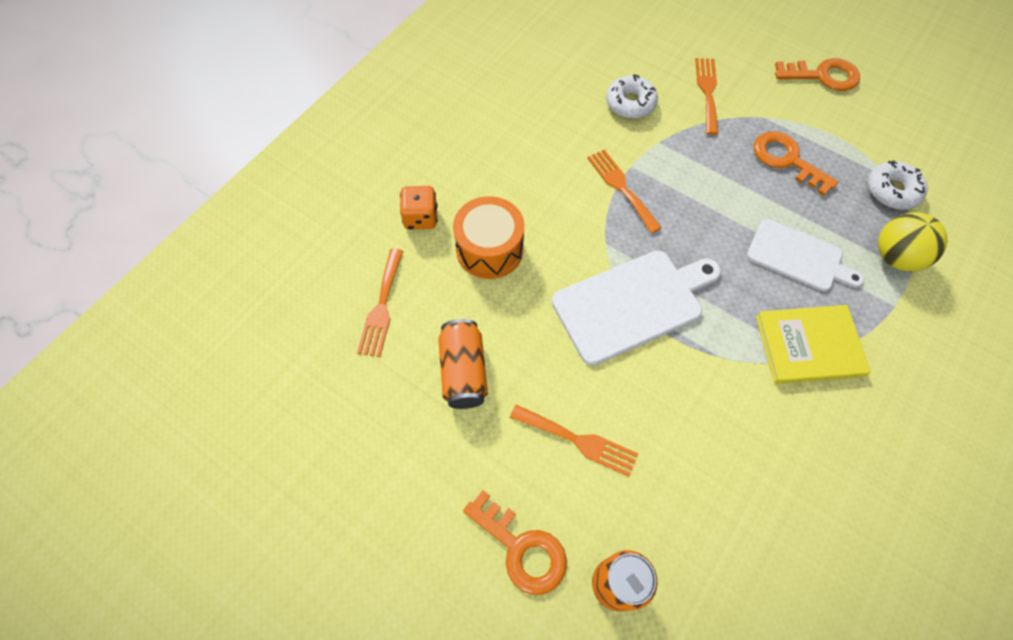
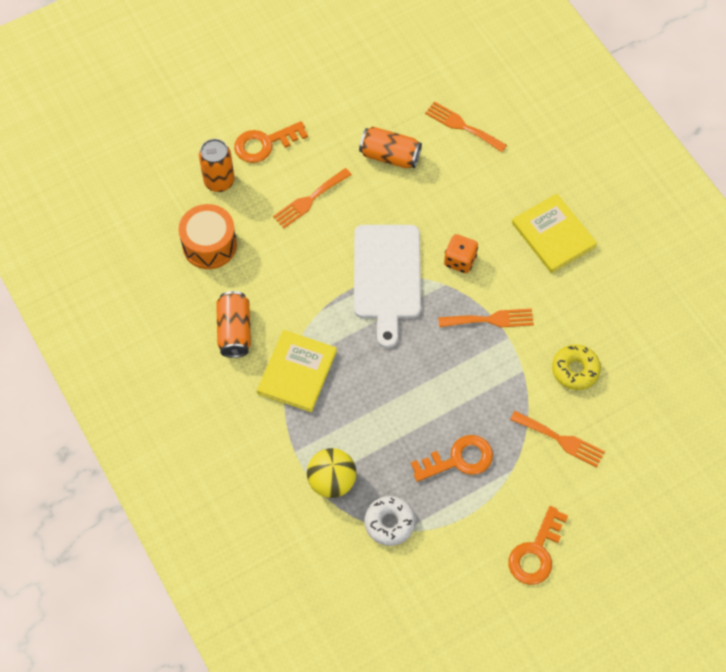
camera: 115 degrees right, 0 degrees up
orange dice [400,186,438,230] -> orange dice moved to [444,234,478,273]
orange drum [453,196,524,279] -> orange drum moved to [178,204,237,269]
white donut [606,74,658,119] -> yellow donut [552,344,601,390]
white cutting board [747,219,864,292] -> none
none -> orange can [216,291,251,358]
none -> yellow book [512,194,597,273]

